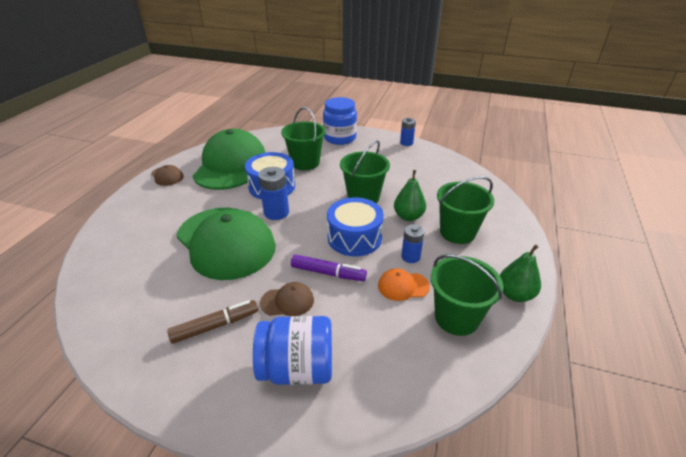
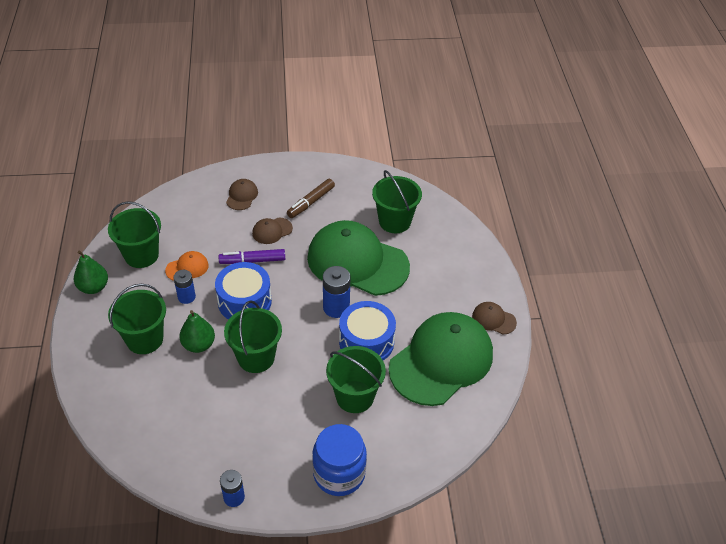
camera: 155 degrees right, 10 degrees up
green cap [193,129,265,190] -> green cap turned 120 degrees counterclockwise [389,312,493,406]
blue jar [253,316,332,385] -> brown cap [226,179,258,210]
none -> green bucket [372,170,422,233]

